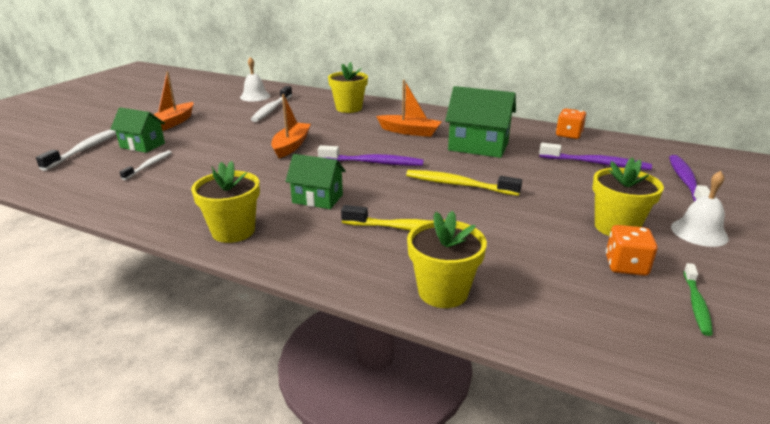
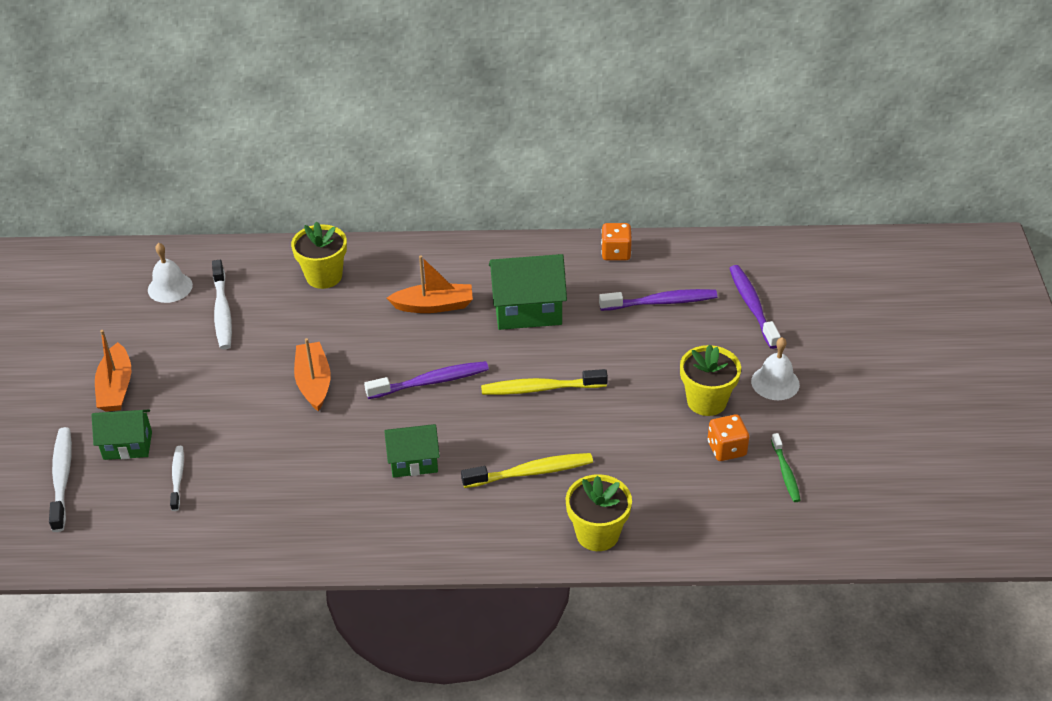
camera: 25 degrees left, 15 degrees up
yellow flower pot [191,161,260,243] -> none

